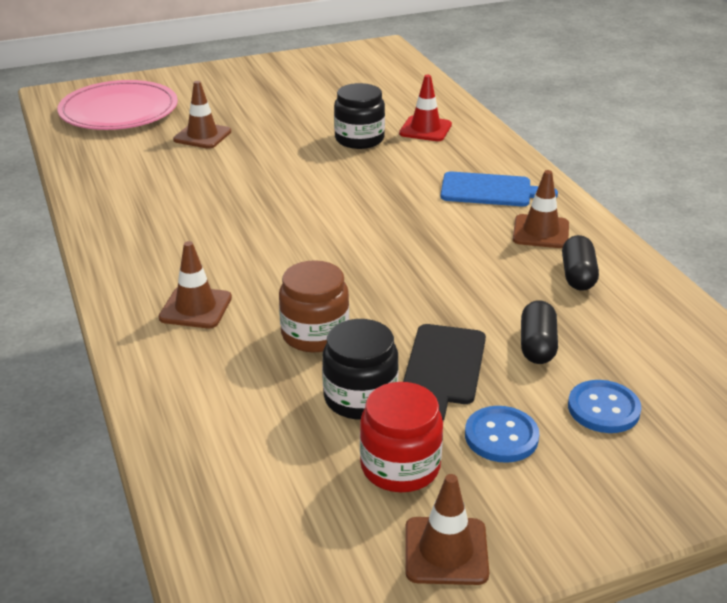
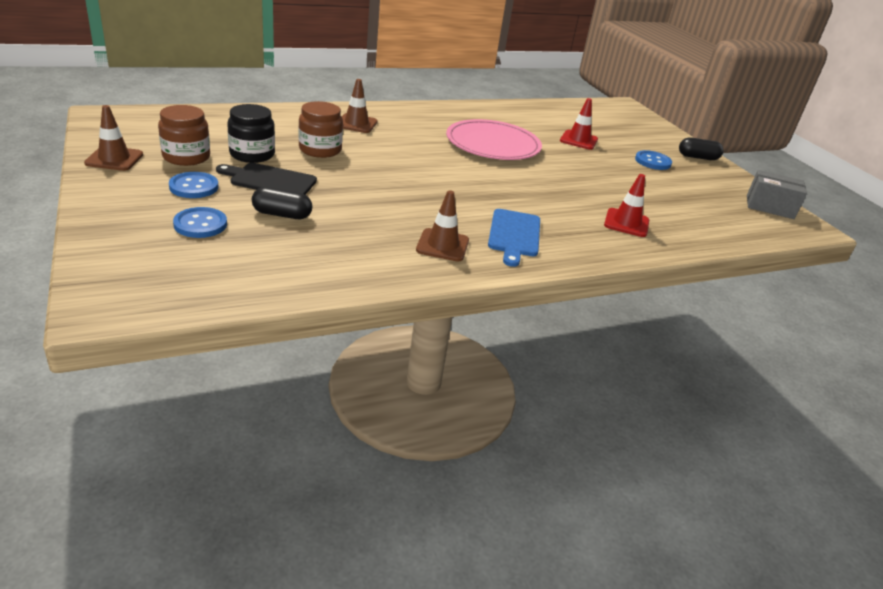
camera: 85 degrees right, 0 degrees up
pink plate [57,80,178,130] -> pink plate moved to [446,119,542,160]
brown traffic cone [173,81,231,149] -> red traffic cone [560,98,598,150]
black jar [334,83,385,149] -> none
red jar [360,382,443,492] -> brown jar [158,105,210,166]
black capsule [562,235,599,291] -> black capsule moved to [679,137,724,160]
none -> blue button [635,150,672,170]
none -> grey box [747,170,807,219]

